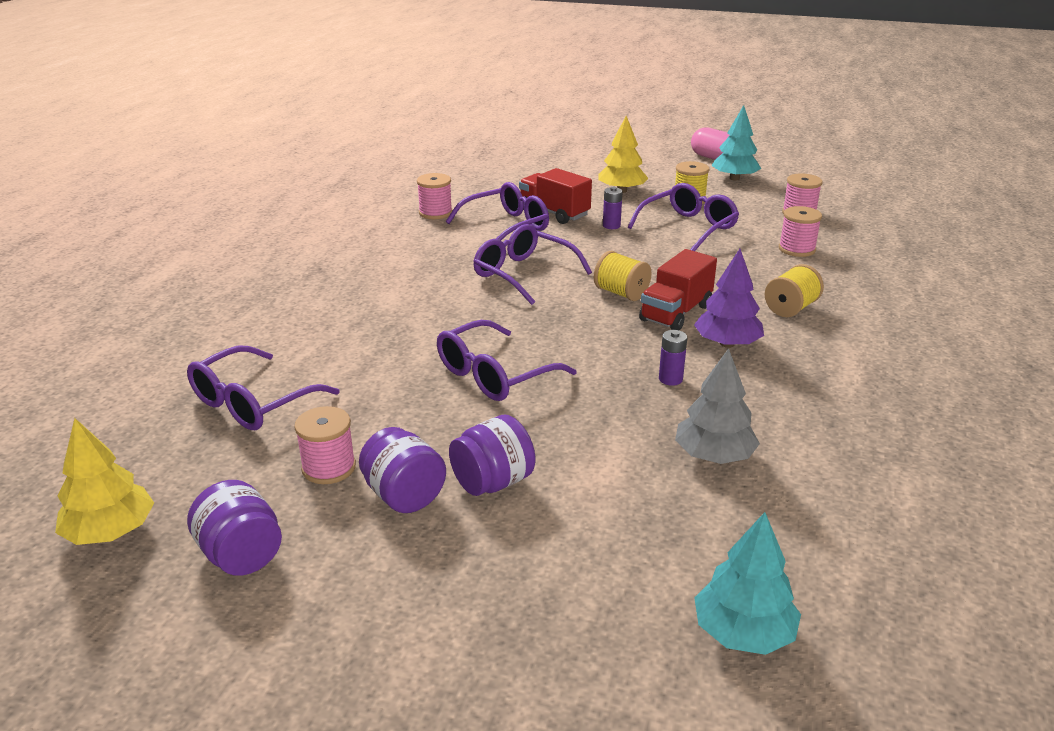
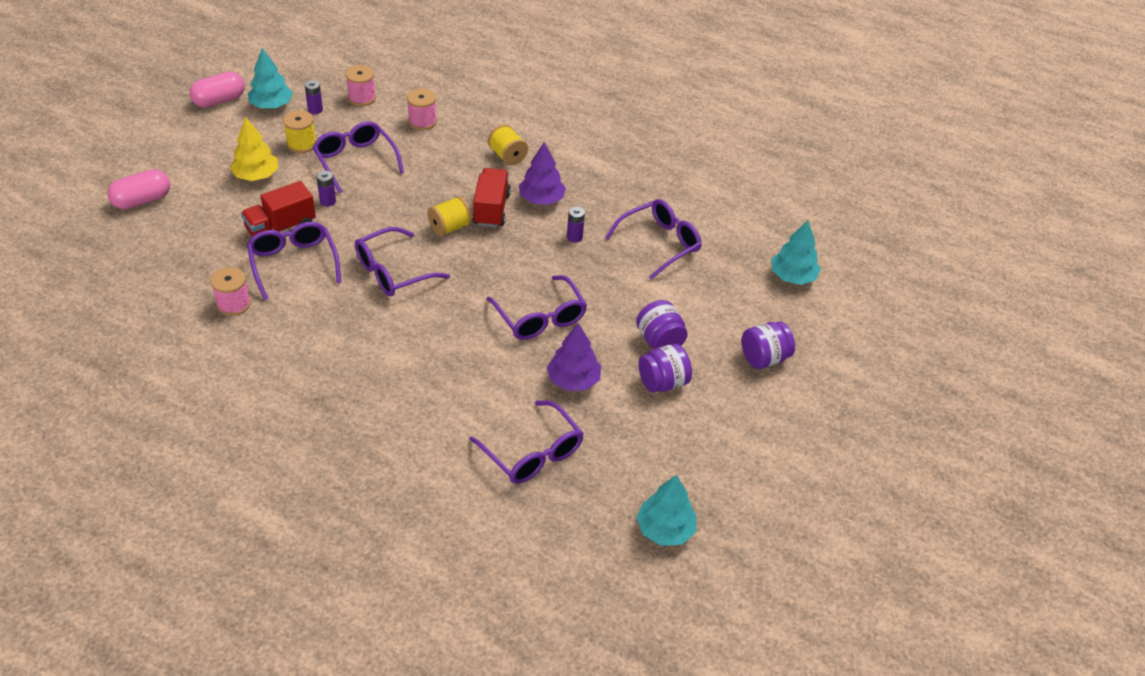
camera: 80 degrees left, 15 degrees up
yellow tree [55,418,154,545] -> turquoise tree [636,475,697,546]
purple jar [187,480,282,576] -> purple jar moved to [742,322,795,369]
pink spool [294,406,356,484] -> none
red truck [639,249,717,331] -> red truck turned 135 degrees counterclockwise [472,168,511,228]
grey tree [675,348,760,464] -> purple glasses [605,199,702,280]
none -> pink capsule [107,169,170,209]
none -> purple battery [305,80,323,114]
none -> purple tree [547,323,601,391]

